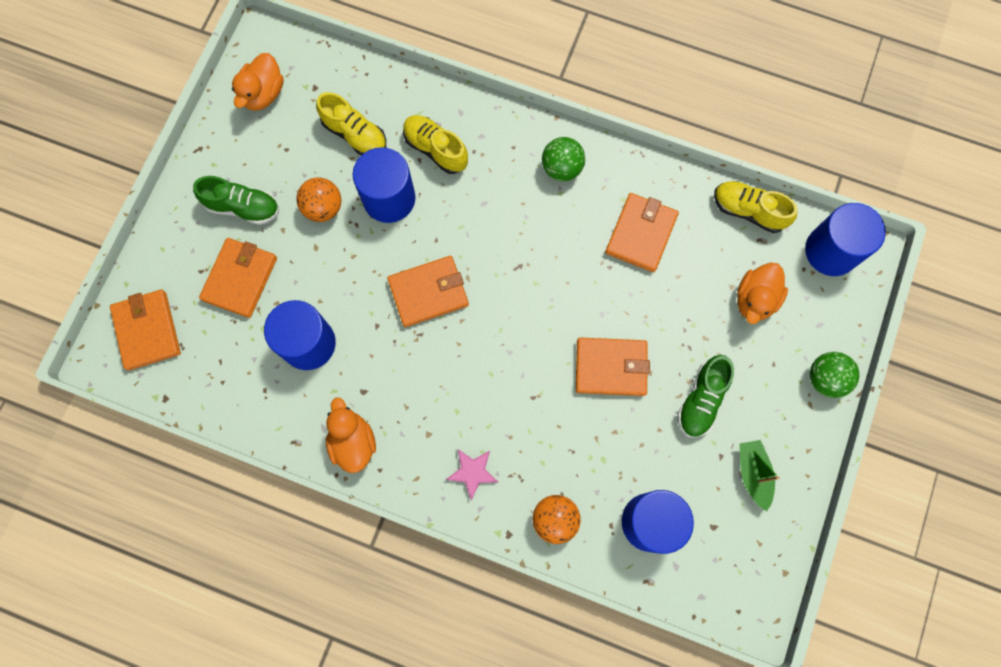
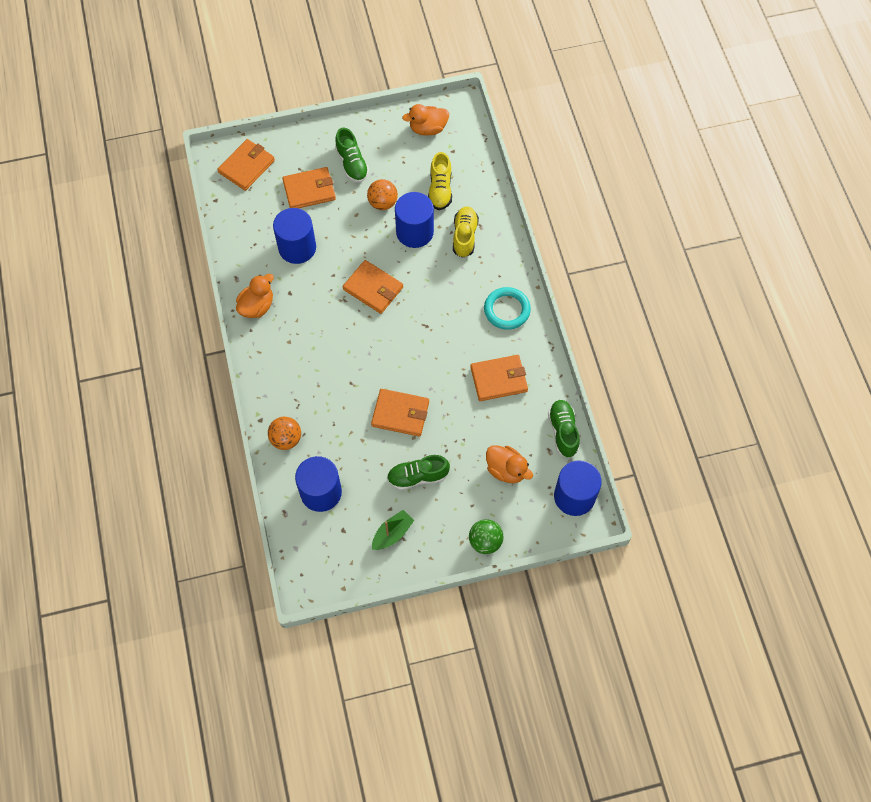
camera: 55 degrees right, 10 degrees down
pink star [446,449,498,500] -> none
green ball [542,137,585,181] -> turquoise ring [484,287,531,330]
orange wallet [576,337,650,396] -> orange wallet turned 45 degrees counterclockwise [371,389,429,437]
yellow shoe [714,181,798,233] -> green shoe [548,400,580,458]
orange duck [737,262,788,324] -> orange duck turned 135 degrees counterclockwise [486,445,533,483]

